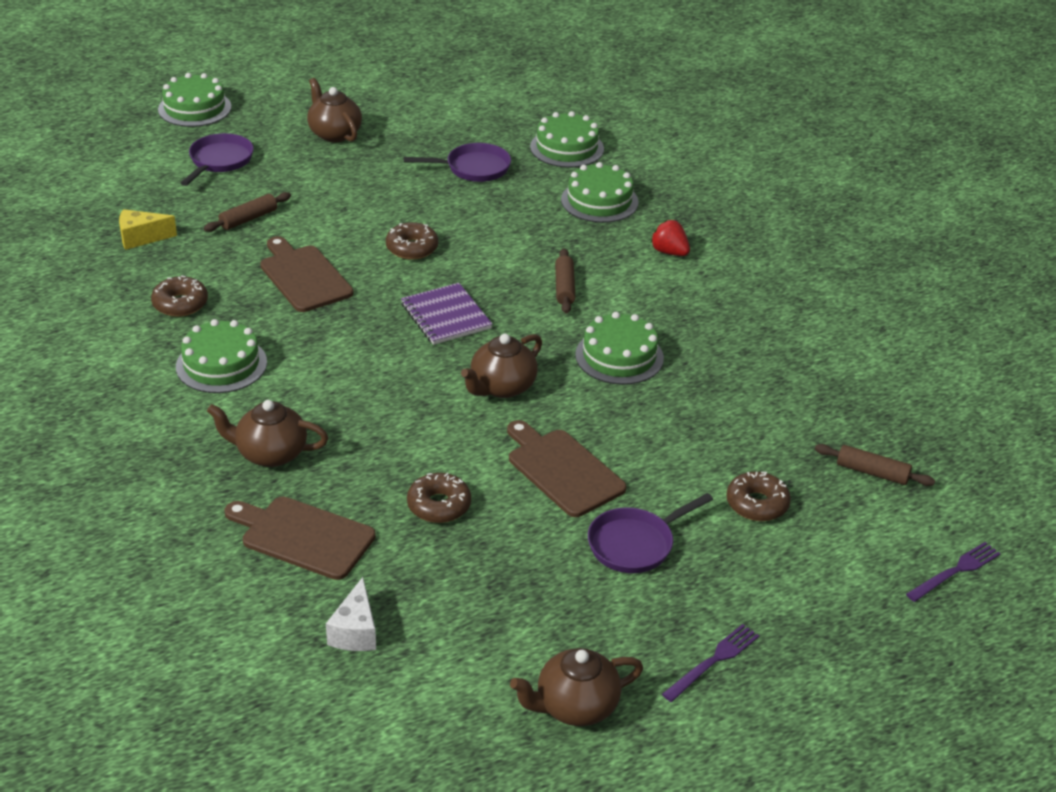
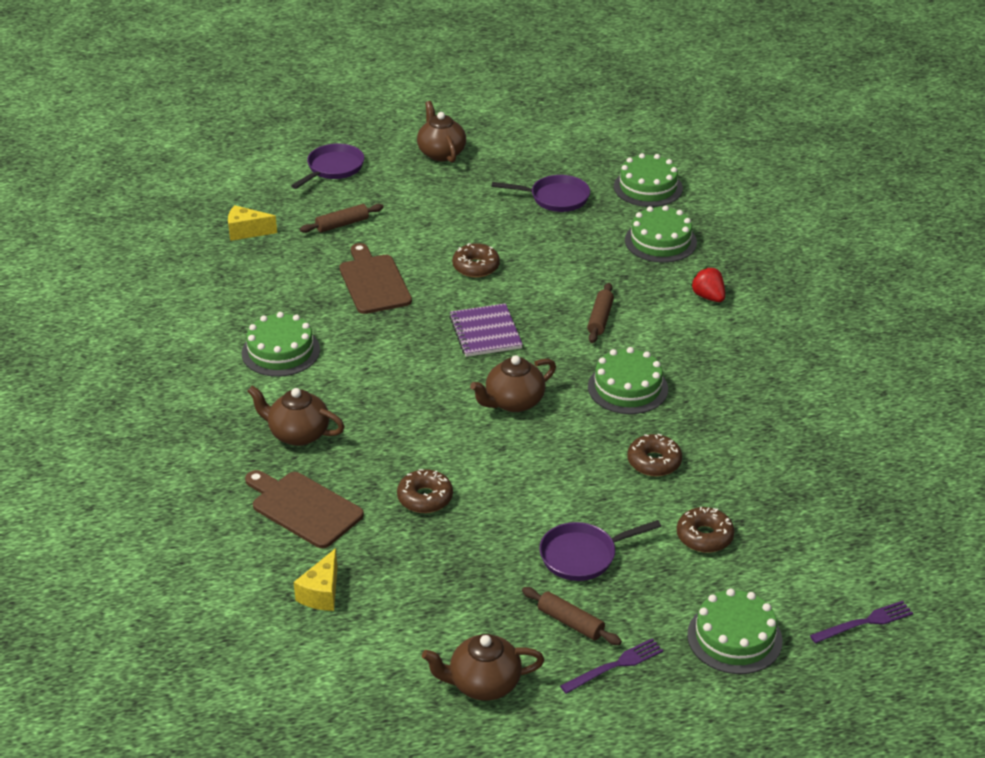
camera: 15 degrees right, 0 degrees up
brown donut [151,275,208,317] -> brown donut moved to [627,434,682,476]
green cake [158,73,232,127] -> green cake moved to [687,589,783,674]
white cheese [326,577,376,651] -> yellow cheese [294,548,337,611]
brown cutting board [507,420,627,517] -> none
brown rolling pin [815,444,935,486] -> brown rolling pin moved to [522,587,622,645]

